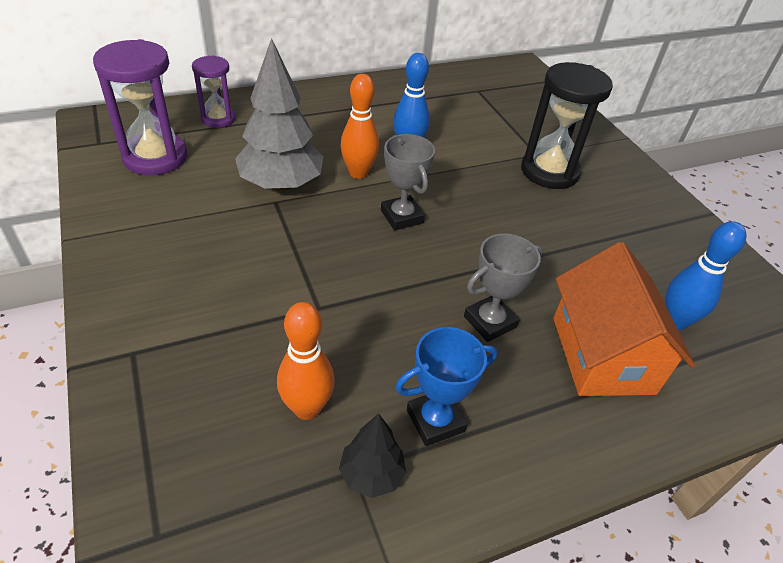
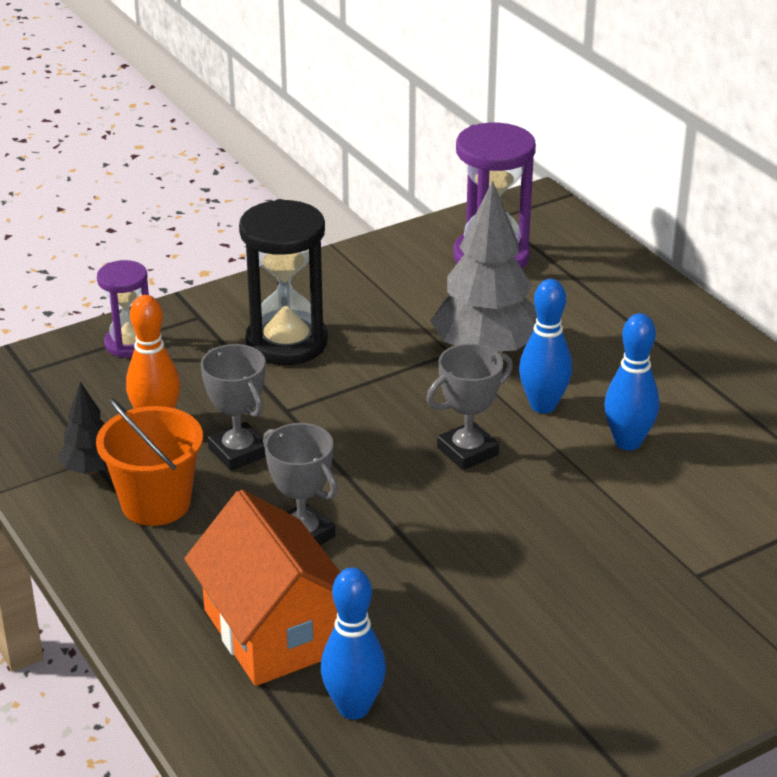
camera: 85 degrees right, 10 degrees down
purple hourglass [192,55,236,128] -> purple hourglass moved to [97,260,149,357]
orange bowling pin [340,74,379,179] -> blue bowling pin [519,279,572,414]
blue trophy [395,327,497,446] -> orange bucket [96,398,203,526]
black hourglass [521,62,613,189] -> black hourglass moved to [239,199,328,365]
orange house [553,242,695,396] -> orange house turned 75 degrees clockwise [184,490,340,686]
none -> grey trophy [201,344,266,471]

